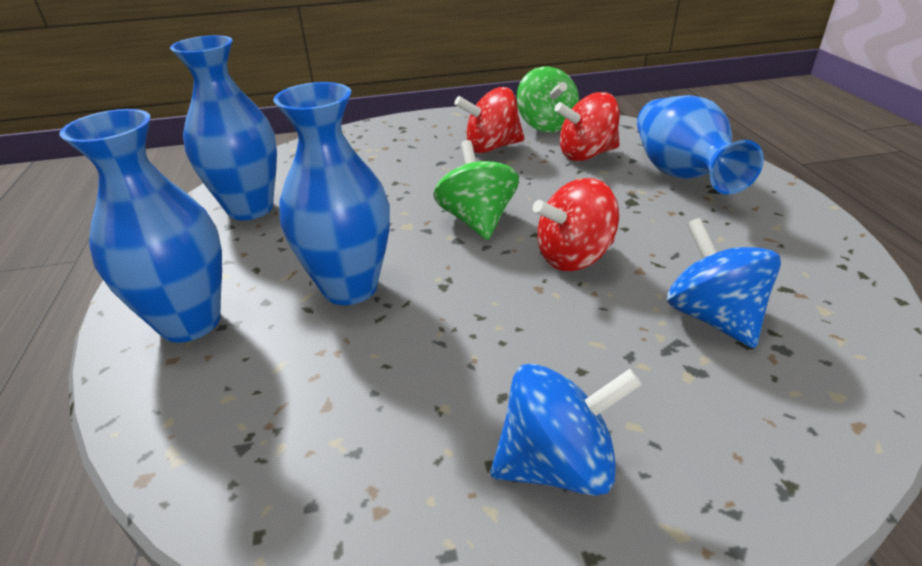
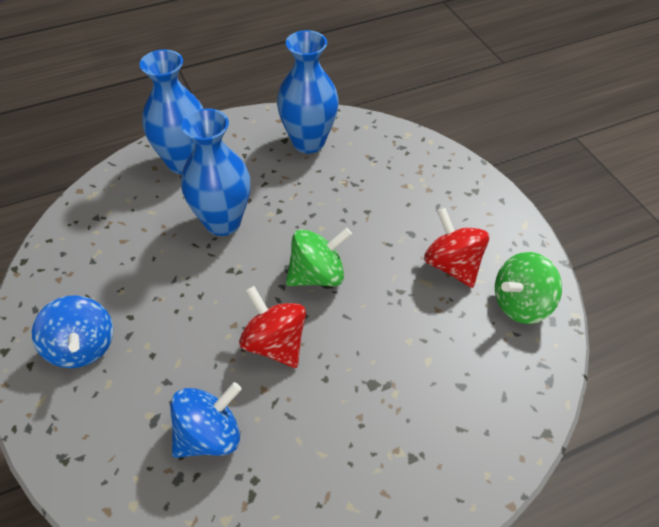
camera: 75 degrees right, 15 degrees up
red spinning top [554,92,620,161] -> none
blue vase [637,95,764,195] -> none

